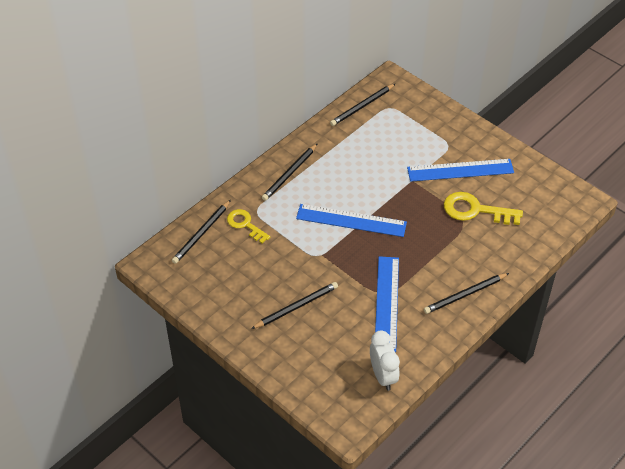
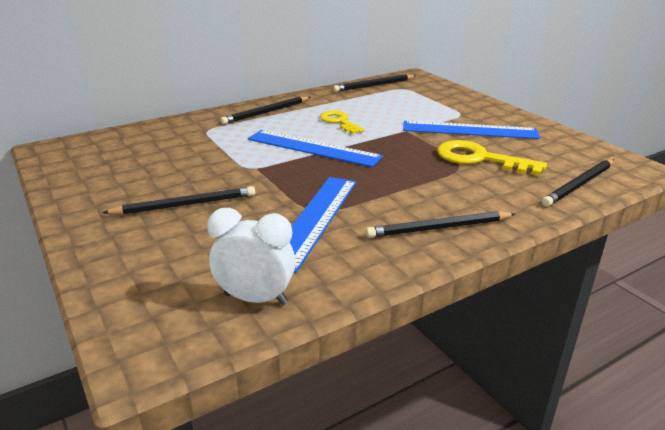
camera: 15 degrees right, 20 degrees down
black pencil [172,200,231,264] -> black pencil moved to [542,159,614,206]
yellow key [227,209,270,243] -> yellow key moved to [320,110,364,134]
white clock [370,330,400,391] -> white clock turned 75 degrees counterclockwise [207,208,295,305]

